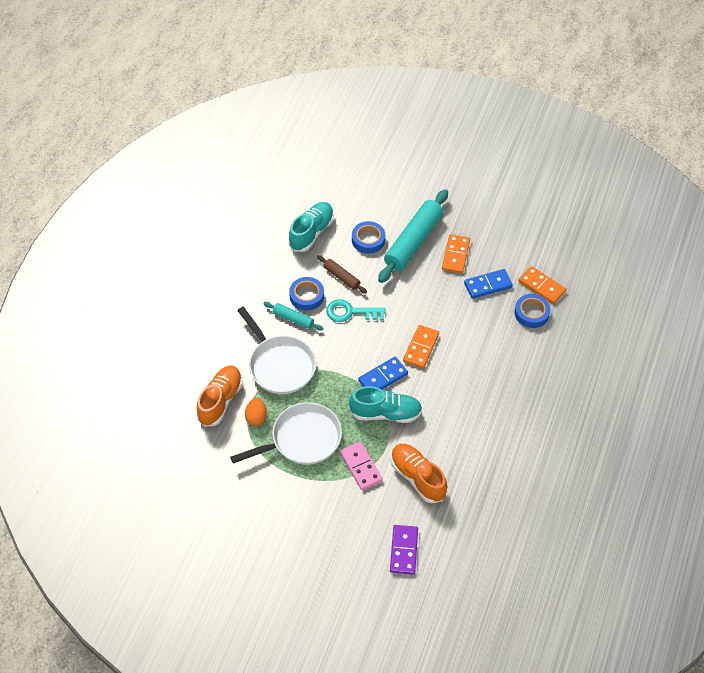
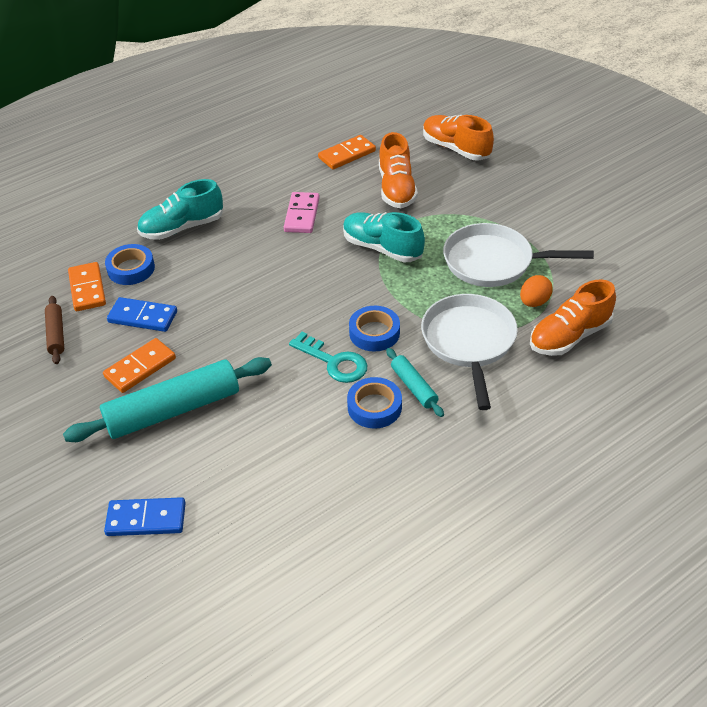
camera: 145 degrees left, 10 degrees down
turquoise shoe [288,202,334,252] -> turquoise shoe moved to [137,179,223,240]
brown rolling pin [317,255,367,294] -> brown rolling pin moved to [45,296,64,364]
pink domino [340,441,383,490] -> pink domino moved to [284,192,320,233]
blue tape [352,221,385,254] -> blue tape moved to [349,306,400,352]
blue domino [358,357,408,390] -> blue domino moved to [104,497,186,536]
purple domino [390,525,418,575] -> orange shoe [423,115,494,161]
orange domino [403,325,439,369] -> orange domino moved to [318,135,376,170]

